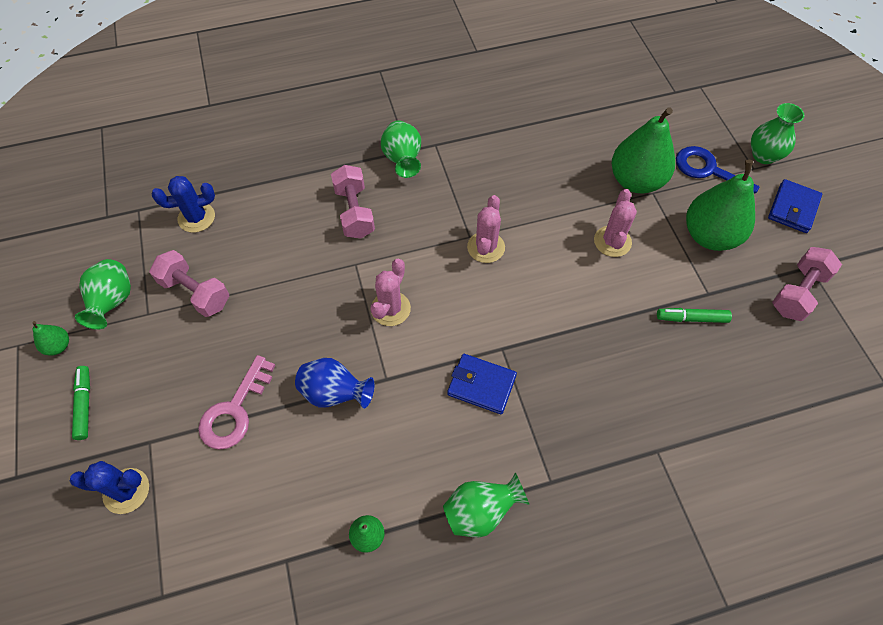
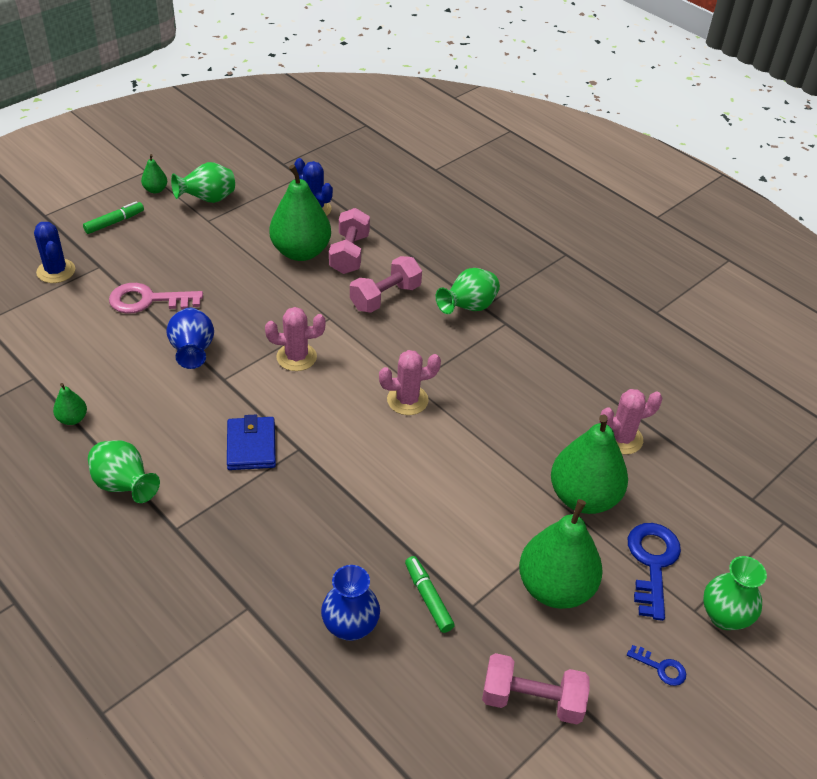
camera: 60 degrees right, 15 degrees down
pink dumbbell [150,250,229,317] -> pink dumbbell moved to [329,208,370,274]
pink cactus [594,189,637,257] -> pink cactus moved to [599,389,662,455]
blue wallet [768,179,822,233] -> blue key [627,645,686,686]
none -> green pear [269,164,331,261]
none -> blue vase [321,565,380,641]

